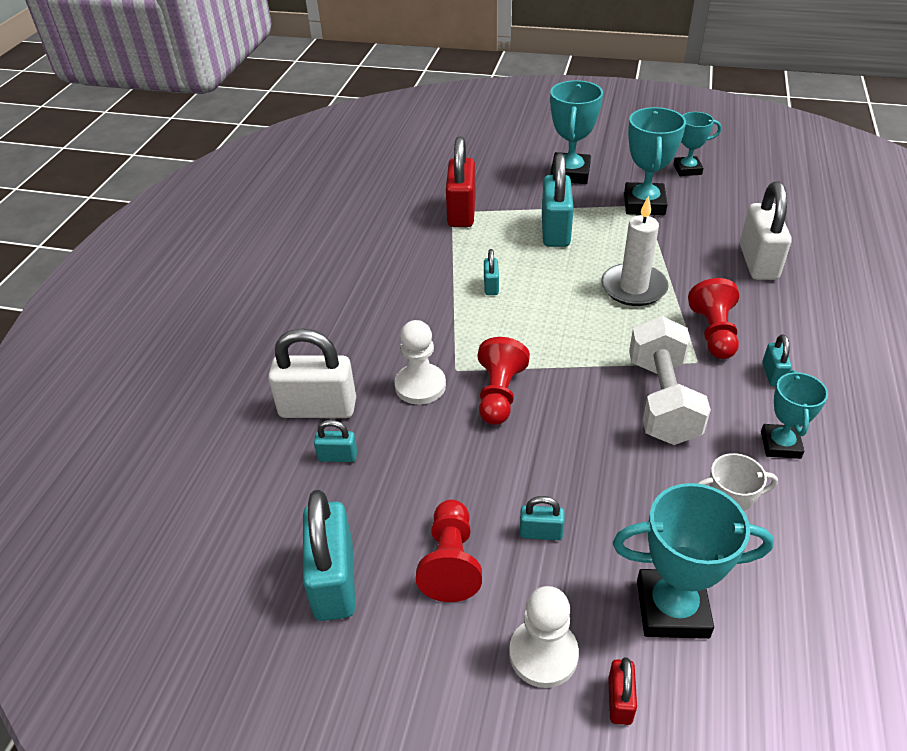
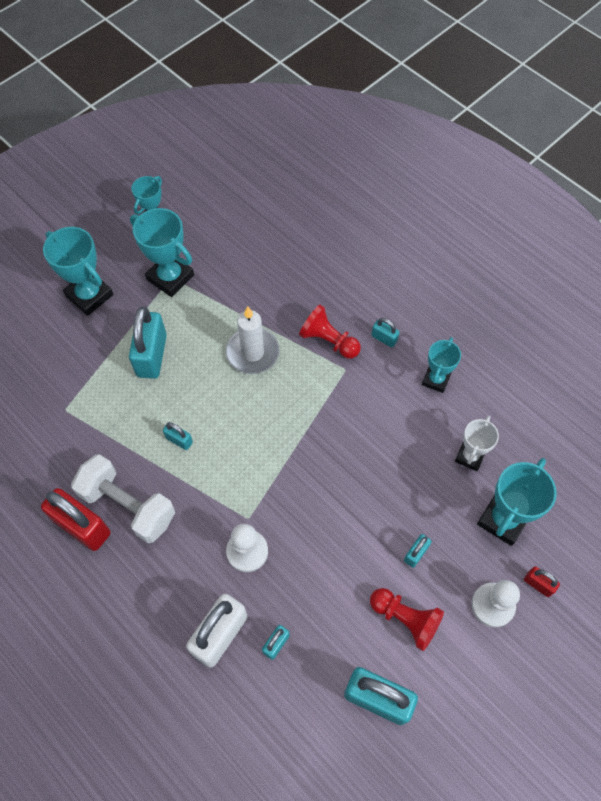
camera: 60 degrees left, 20 degrees up
red padlock [446,136,476,227] -> red padlock moved to [41,488,110,551]
red pawn [478,337,530,425] -> none
turquoise padlock [542,153,574,247] -> turquoise padlock turned 60 degrees clockwise [129,307,167,379]
white dumbbell [629,316,711,445] -> white dumbbell moved to [71,454,175,543]
white padlock [740,181,792,280] -> none
turquoise trophy [761,370,828,459] -> turquoise trophy turned 75 degrees clockwise [422,337,461,393]

